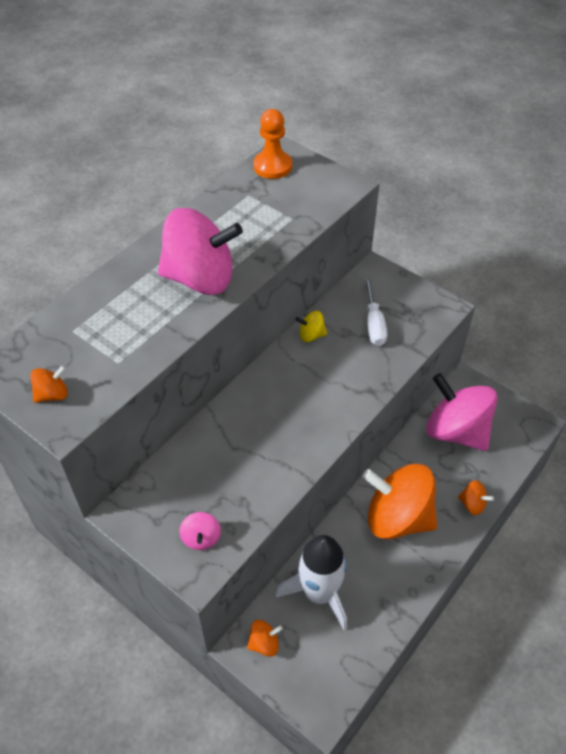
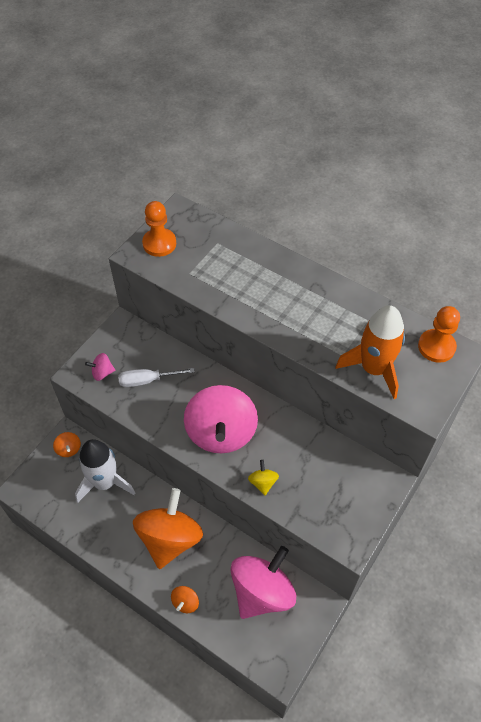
camera: 85 degrees right, 5 degrees up
orange spinning top [30,365,68,403] -> orange pawn [142,201,176,257]
pink spinning top [158,208,243,295] -> pink spinning top moved to [184,385,258,453]
yellow spinning top [295,311,327,342] -> yellow spinning top moved to [248,460,279,496]
white screwdriver [365,277,388,346] -> white screwdriver moved to [118,368,195,387]
none -> orange rocket [336,305,405,399]

